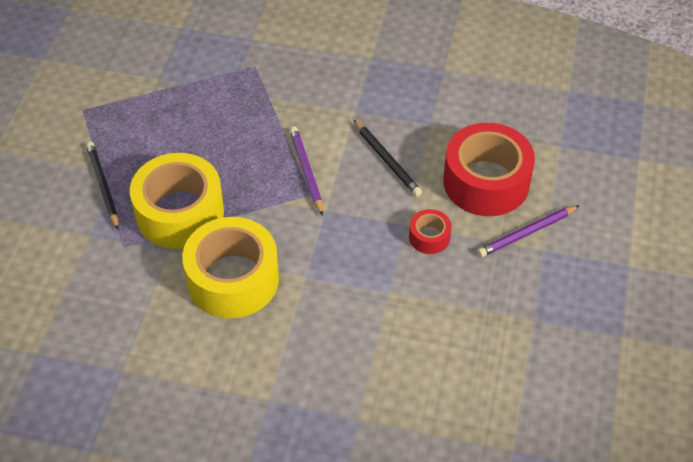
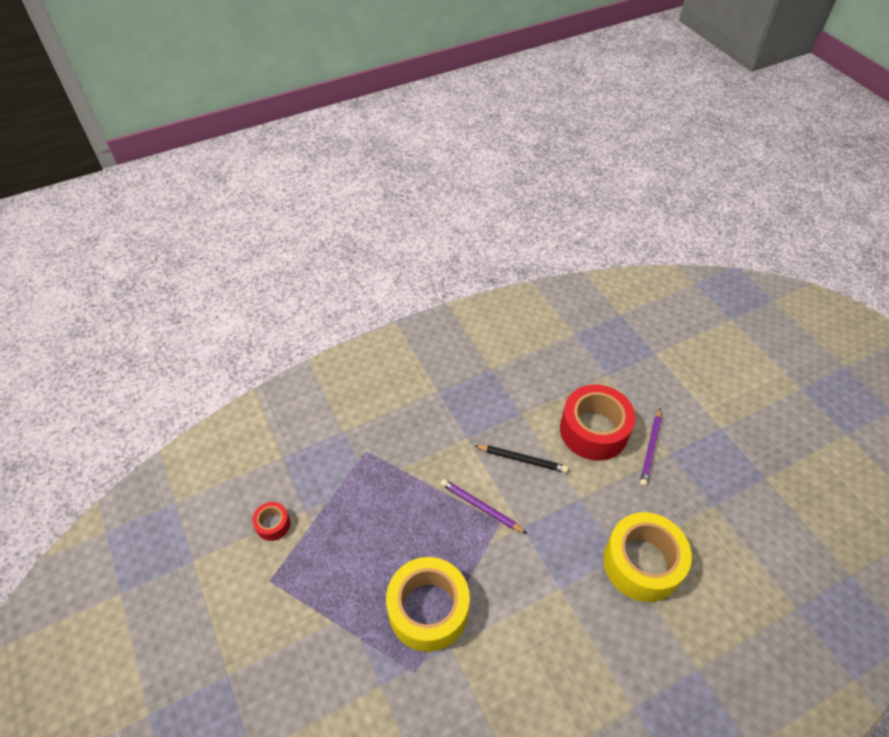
camera: 40 degrees left, 0 degrees up
black pencil [86,141,119,230] -> none
yellow tape [182,217,279,318] -> yellow tape moved to [603,512,692,602]
red tape [409,209,451,254] -> red tape moved to [252,502,290,541]

